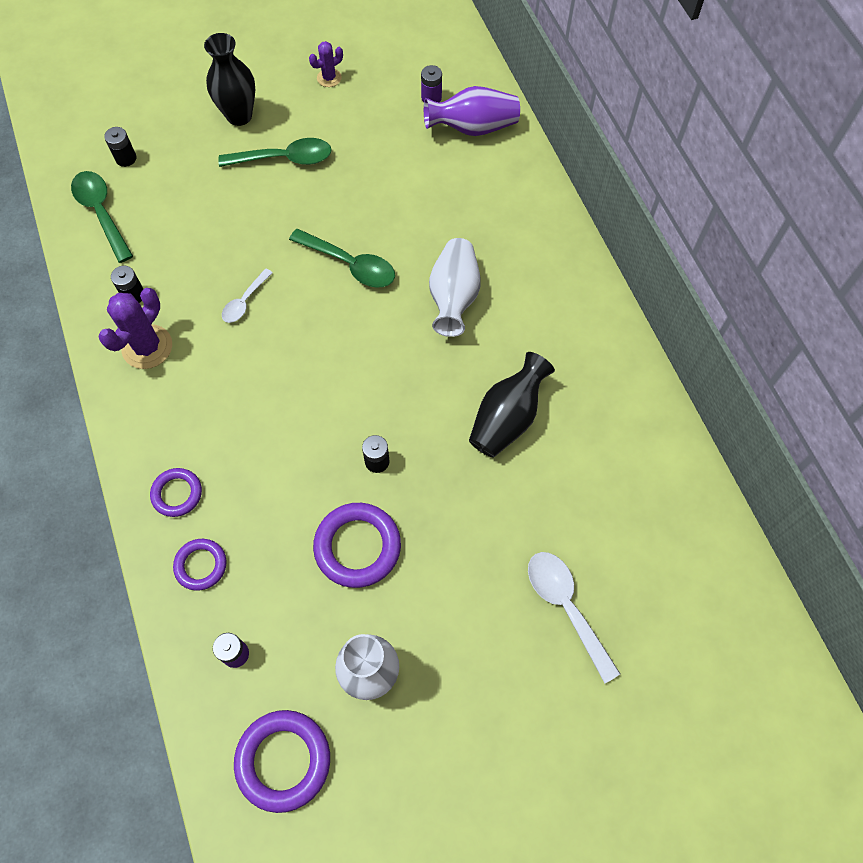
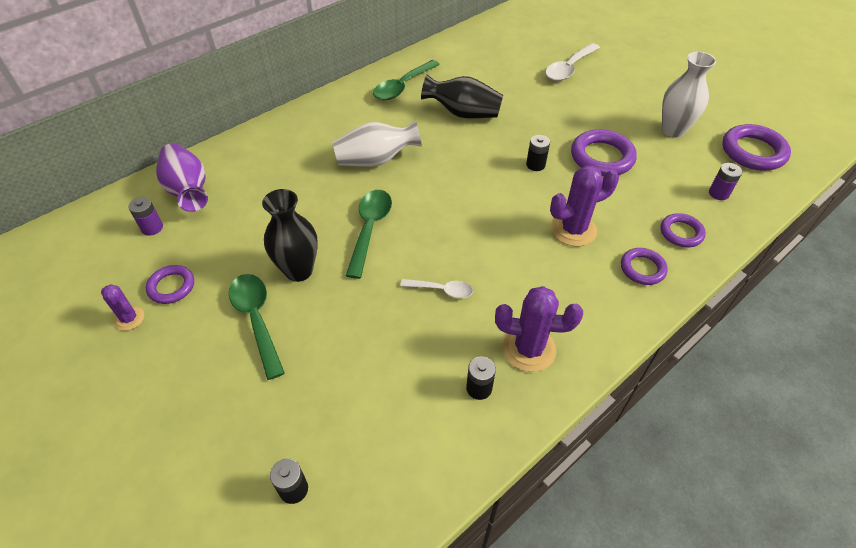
camera: 110 degrees left, 15 degrees down
green spoon [71,171,133,263] -> green spoon moved to [373,60,440,100]
black vase [204,33,255,126] -> black vase moved to [262,189,318,282]
none -> purple ring [146,265,194,304]
none -> purple cactus [550,165,619,246]

